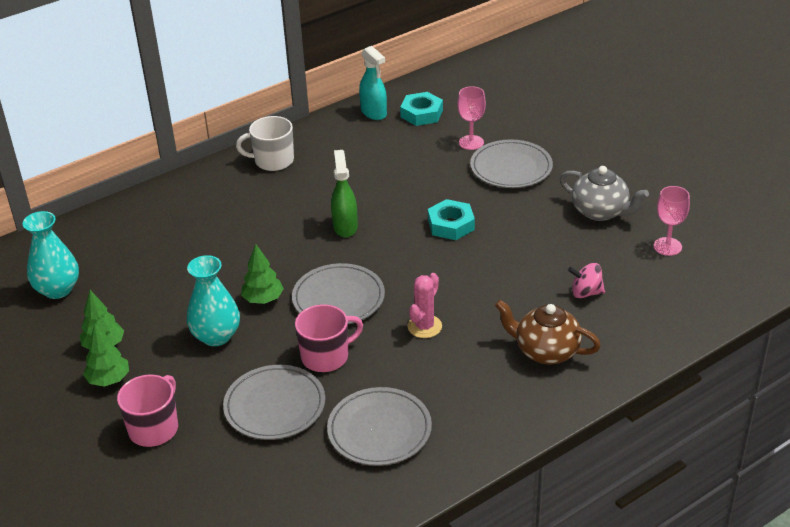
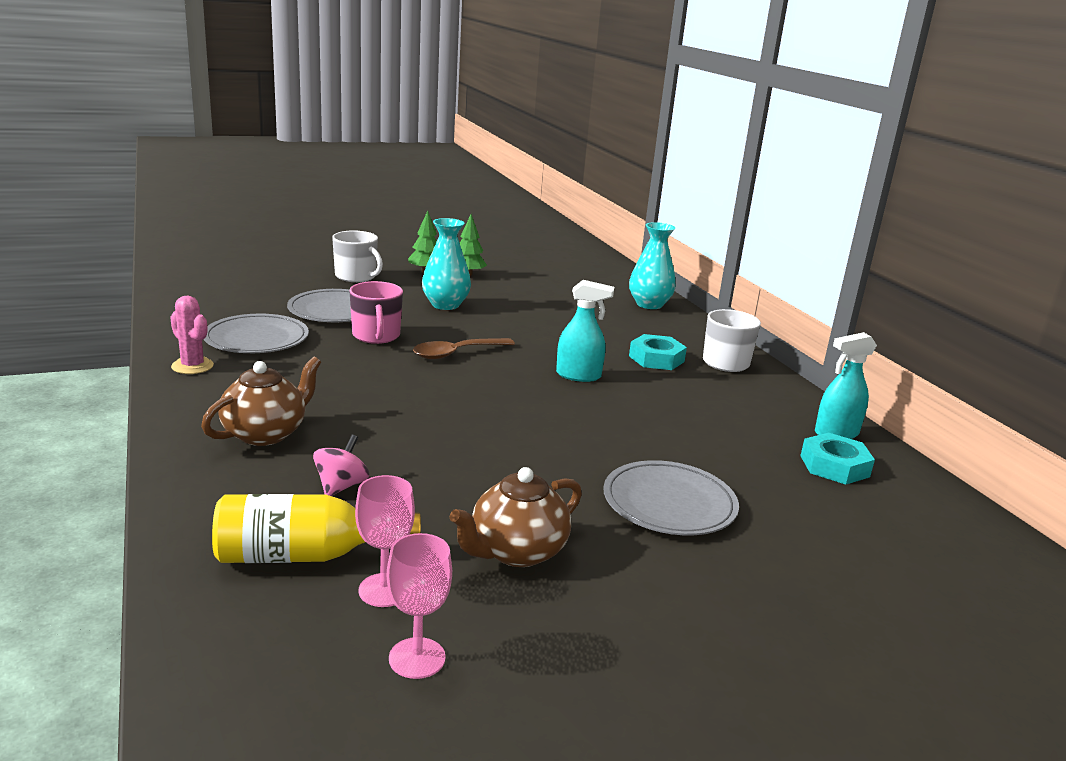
camera: 100 degrees right, 15 degrees down
turquoise vase [23,211,79,299] -> turquoise vase moved to [629,222,676,309]
pink mug [117,375,178,447] -> white mug [332,231,383,282]
green tree [241,244,284,304] -> none
grey plate [292,263,385,324] -> brown spoon [413,338,515,359]
green spray bottle [331,150,358,237] -> turquoise spray bottle [556,280,614,382]
pink cactus [407,273,442,338] -> pink cactus moved to [170,296,214,374]
turquoise nut [428,199,475,240] -> turquoise nut moved to [629,334,687,370]
pink goblet [458,86,486,150] -> pink goblet moved to [387,533,452,679]
grey teapot [560,166,649,221] -> brown teapot [449,467,582,567]
none -> yellow bottle [212,494,421,563]

